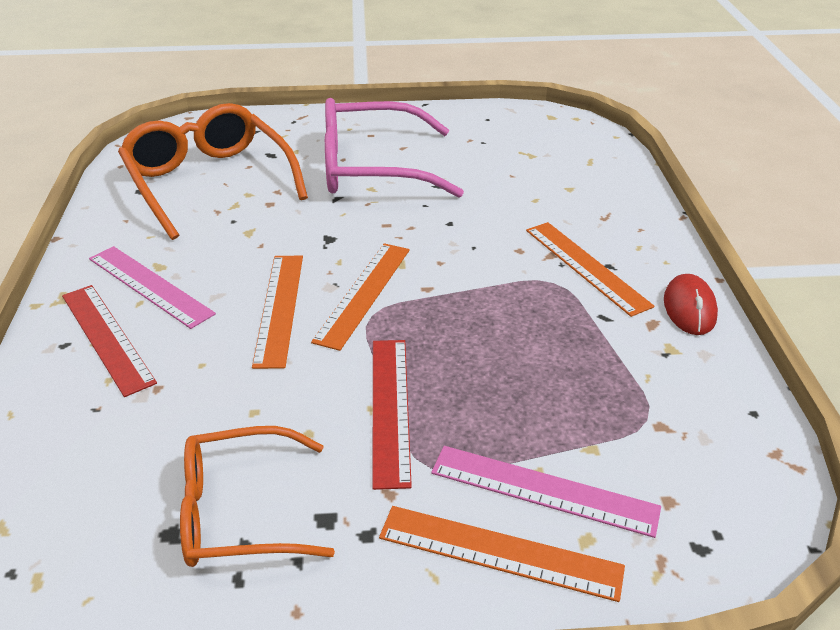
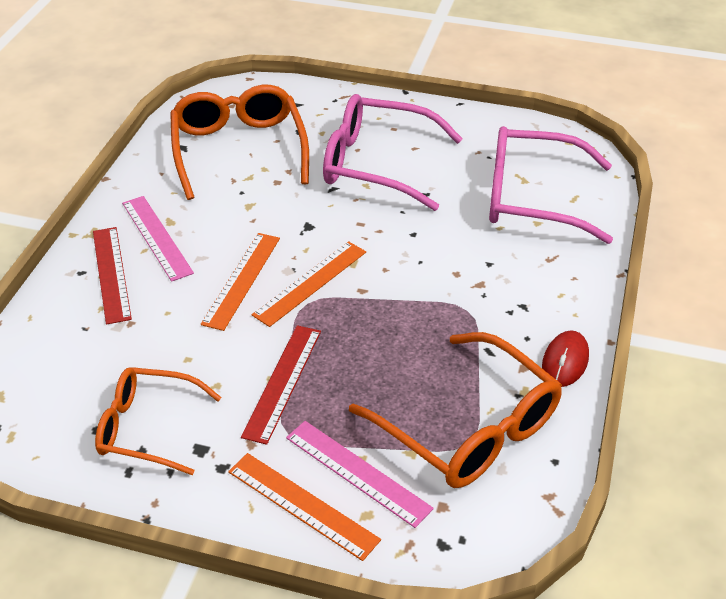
camera: 20 degrees right, 5 degrees up
orange ruler [526,222,654,317] -> none
none -> orange glasses [349,332,562,488]
none -> pink glasses [489,126,613,244]

